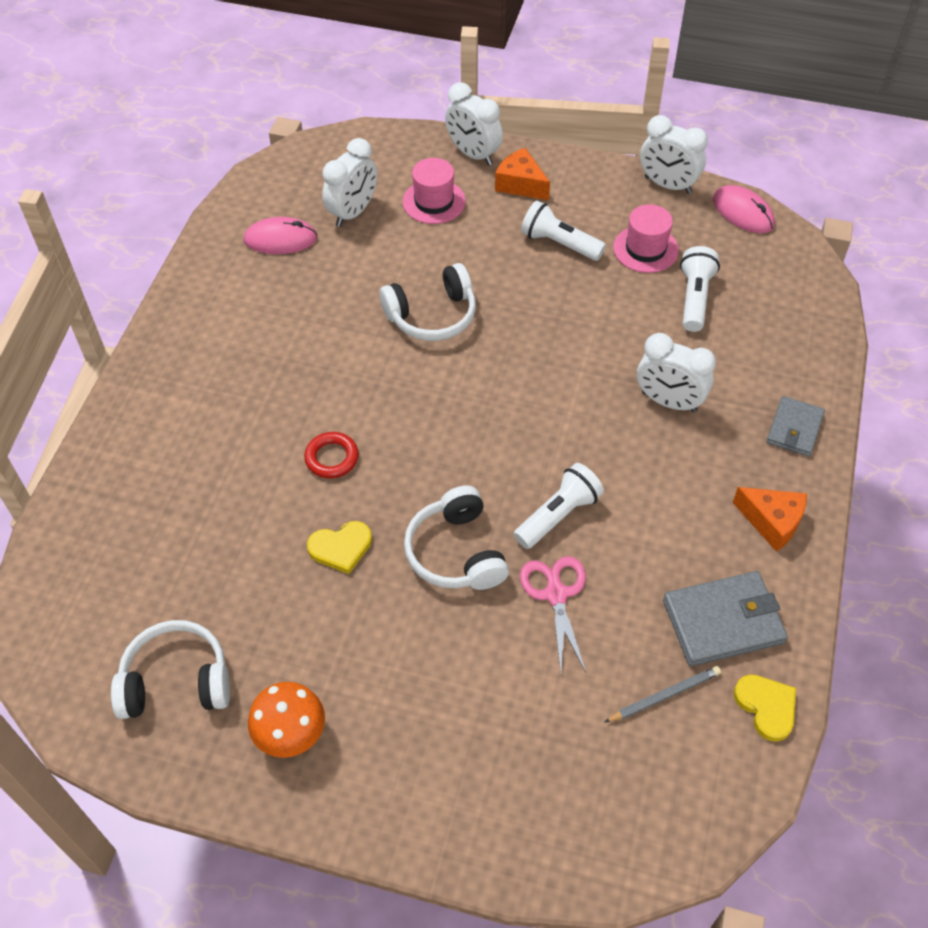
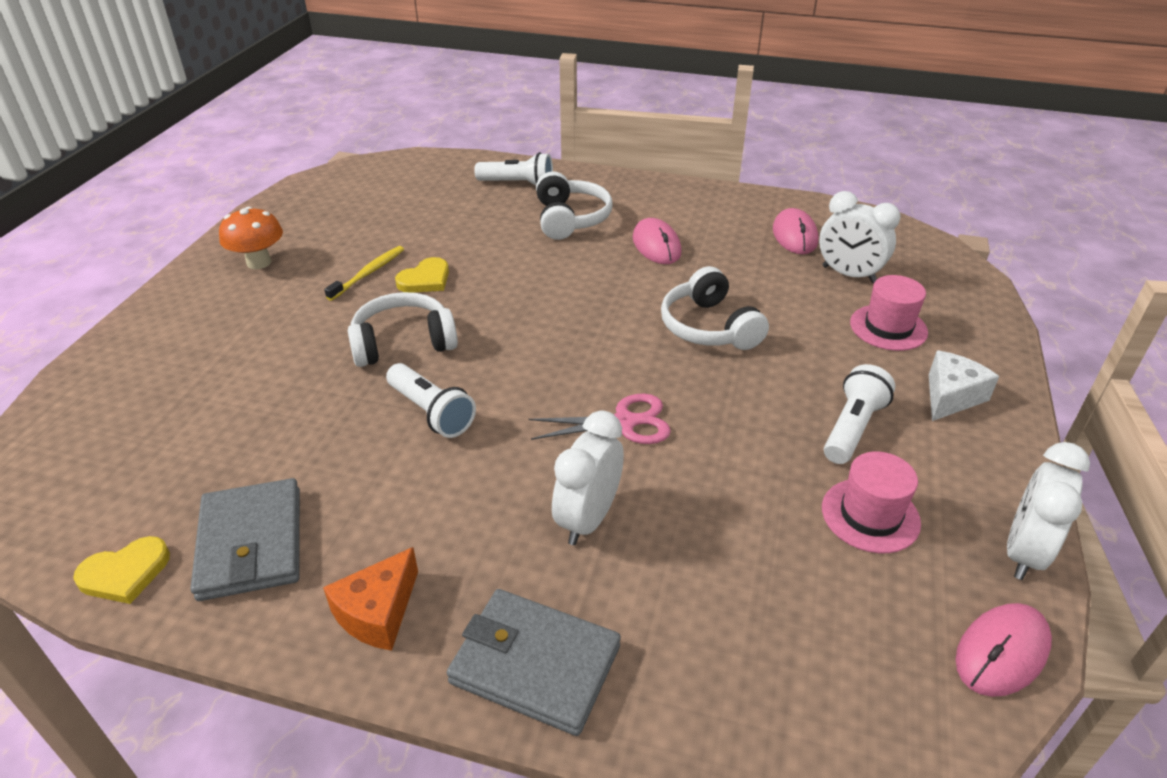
camera: 90 degrees right, 15 degrees down
white headphones [111,620,230,719] -> white headphones moved to [536,171,612,240]
red ring [304,432,359,479] -> none
yellow heart [307,521,372,574] -> yellow heart turned 120 degrees counterclockwise [395,257,449,293]
white clock [445,82,503,165] -> none
orange cheese [495,148,550,200] -> white cheese [929,350,999,421]
pink scissors [520,556,586,672] -> pink scissors moved to [529,394,671,444]
grey pencil [604,666,721,723] -> none
white flashlight [680,246,720,332] -> white flashlight moved to [474,152,553,186]
grey wallet [767,396,825,457] -> grey wallet [447,589,621,736], size x1.58
none -> yellow toothbrush [324,246,404,301]
none -> pink mouse [633,218,681,264]

